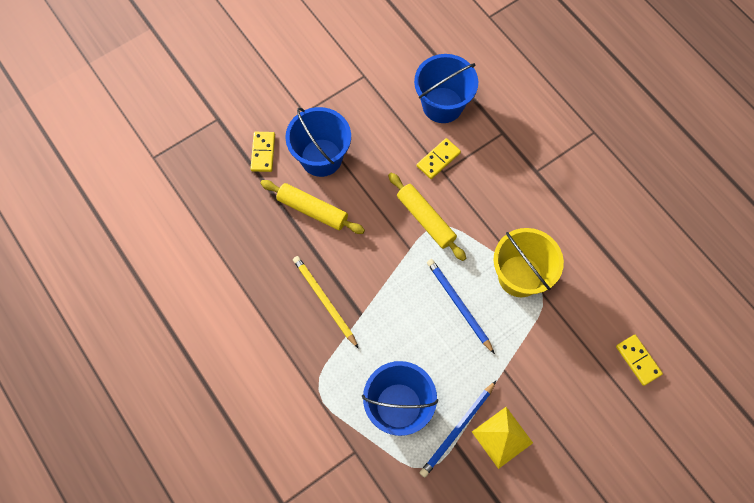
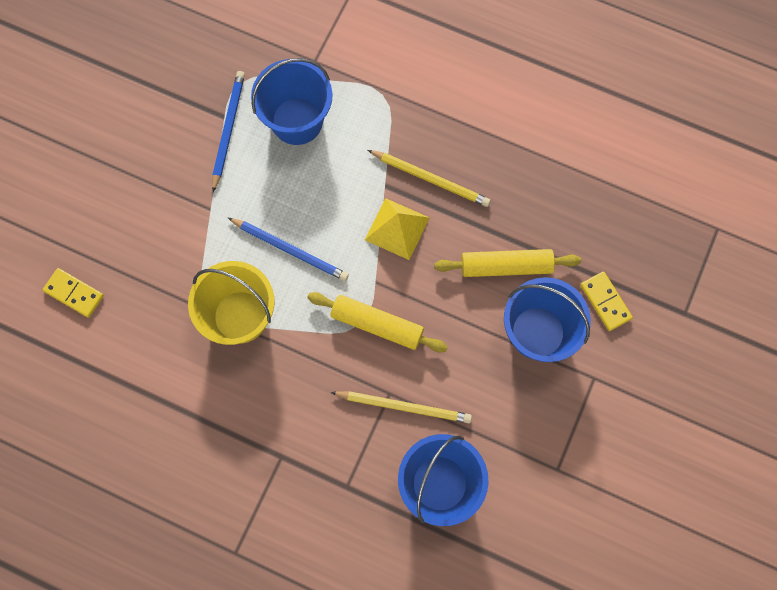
camera: 150 degrees right, 5 degrees up
yellow domino [417,138,461,179] -> yellow pencil [330,391,472,423]
yellow pyramid [472,407,533,469] -> yellow pyramid moved to [365,198,430,260]

